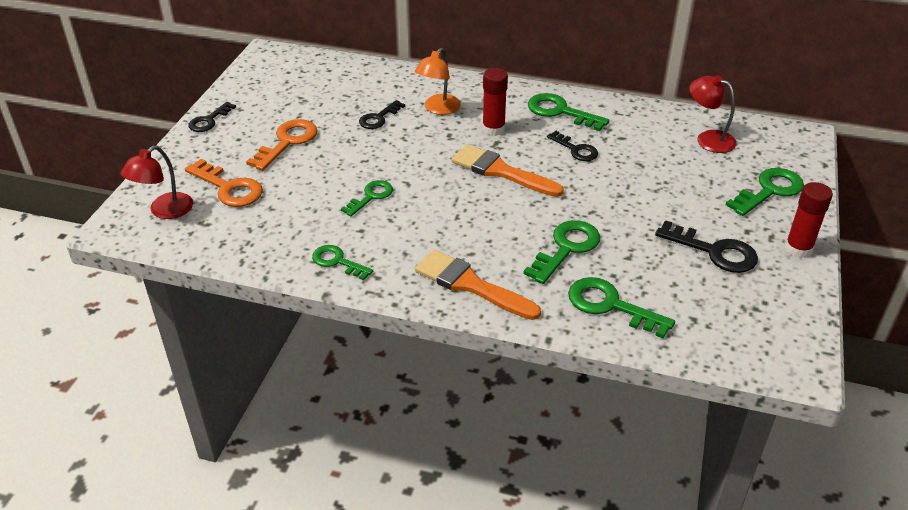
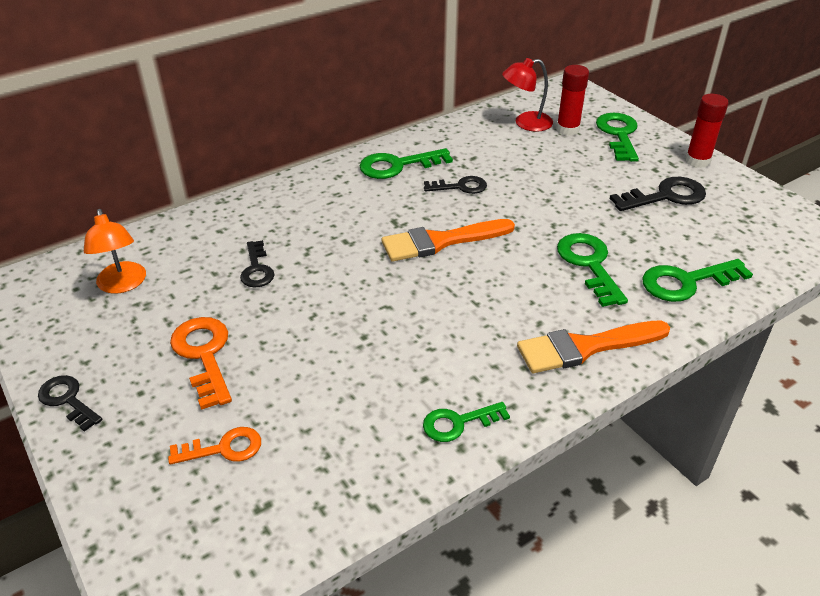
camera: 50 degrees left, 0 degrees up
red lamp [120,146,193,219] -> none
orange key [185,159,263,207] -> orange key [168,427,261,465], size x0.65
black key [188,102,236,132] -> black key turned 150 degrees clockwise [38,375,102,432]
green key [341,180,393,216] -> none
orange lamp [415,48,461,115] -> orange lamp moved to [84,209,146,294]
red glue stick [482,68,508,136] -> red glue stick moved to [556,65,589,136]

